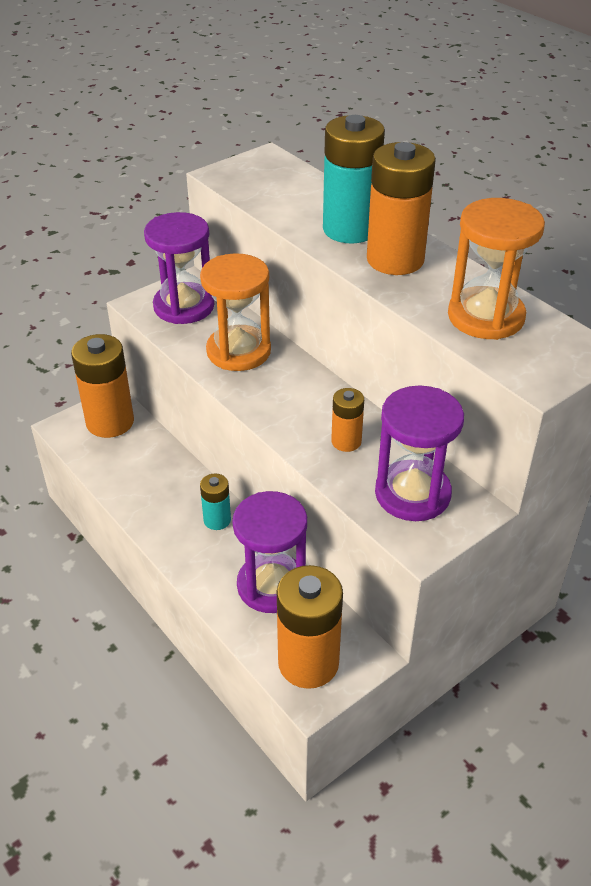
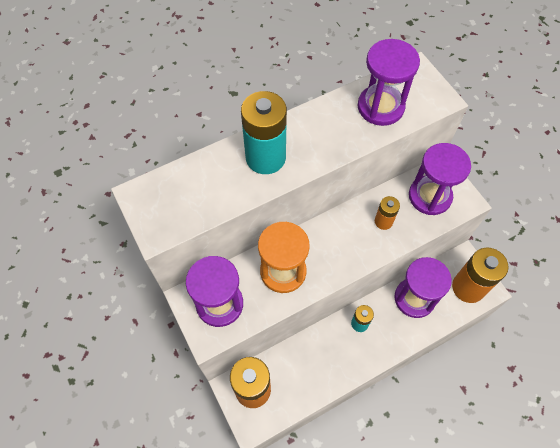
camera: 80 degrees left, 20 degrees up
orange battery [367,142,436,275] -> none
orange hourglass [448,198,545,340] -> purple hourglass [358,39,420,126]

